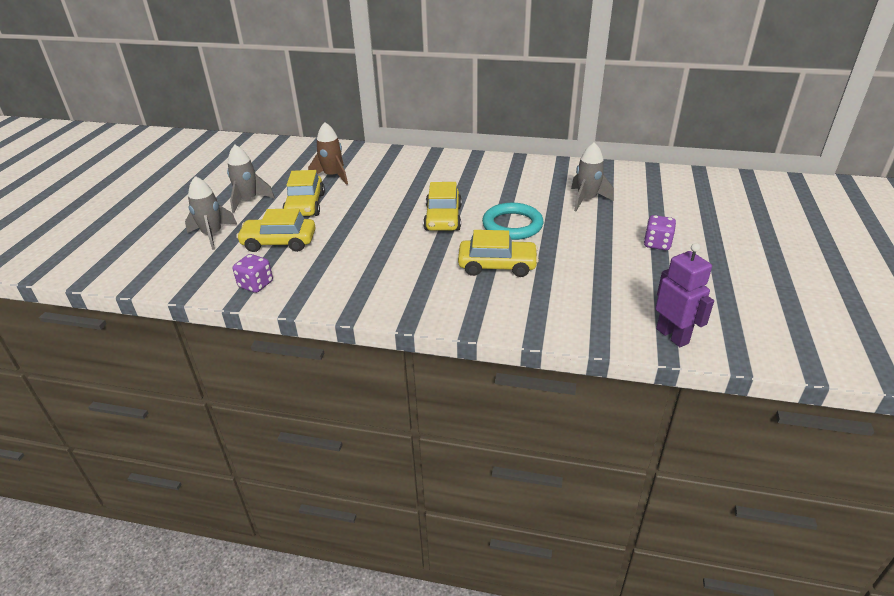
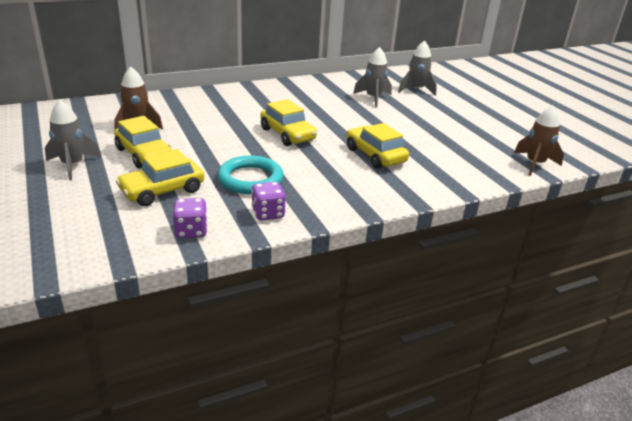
camera: 40 degrees left, 5 degrees down
grey rocket [185,176,237,250] -> grey rocket moved to [398,40,437,96]
yellow car [458,230,539,277] -> yellow car turned 90 degrees counterclockwise [346,123,409,169]
turquoise ring [482,203,544,240] -> turquoise ring moved to [217,155,284,194]
purple dice [644,215,676,250] -> purple dice moved to [251,182,286,220]
purple robot [655,243,714,347] -> brown rocket [514,105,564,176]

